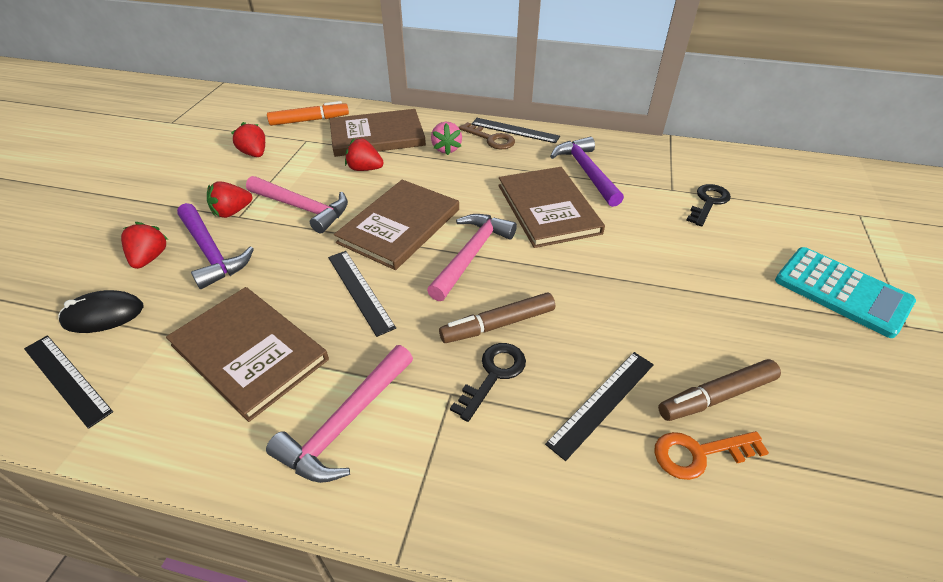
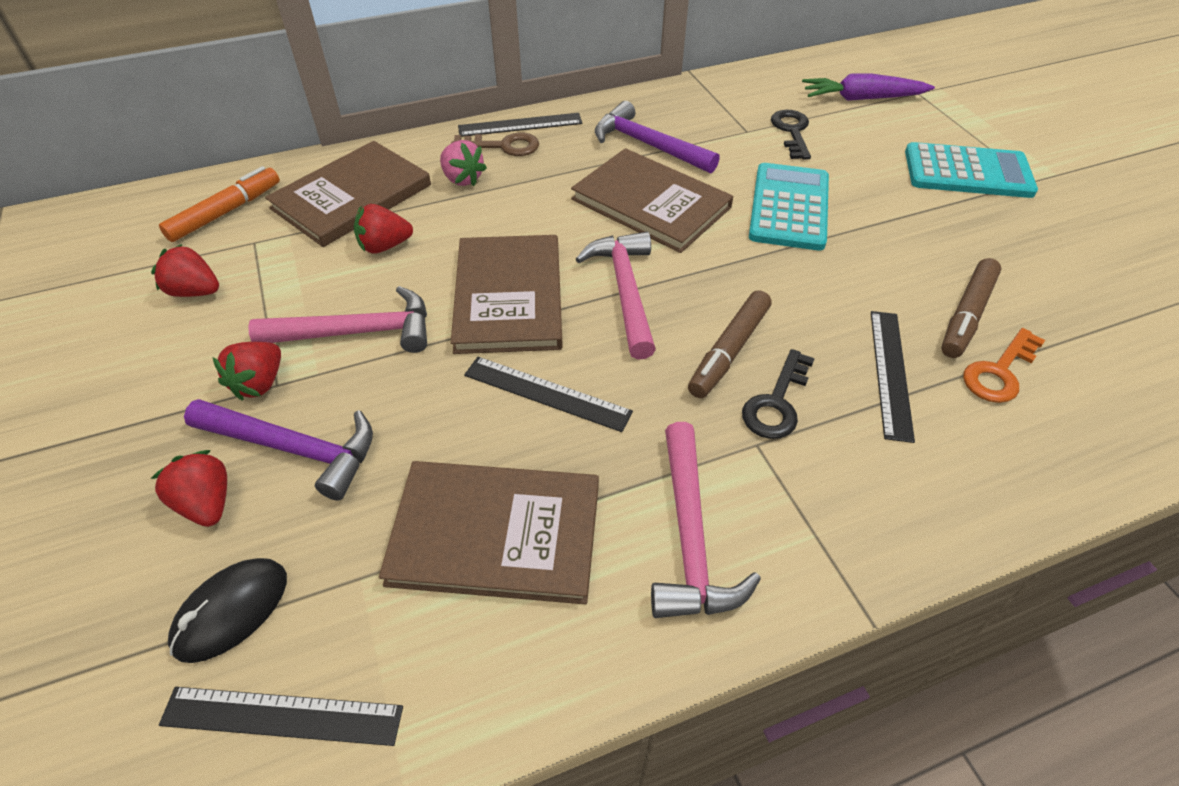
camera: 35 degrees left, 5 degrees up
black key [450,343,526,422] -> black key turned 150 degrees counterclockwise [742,349,815,439]
none -> turquoise calculator [749,163,829,251]
none -> purple carrot [802,74,935,101]

